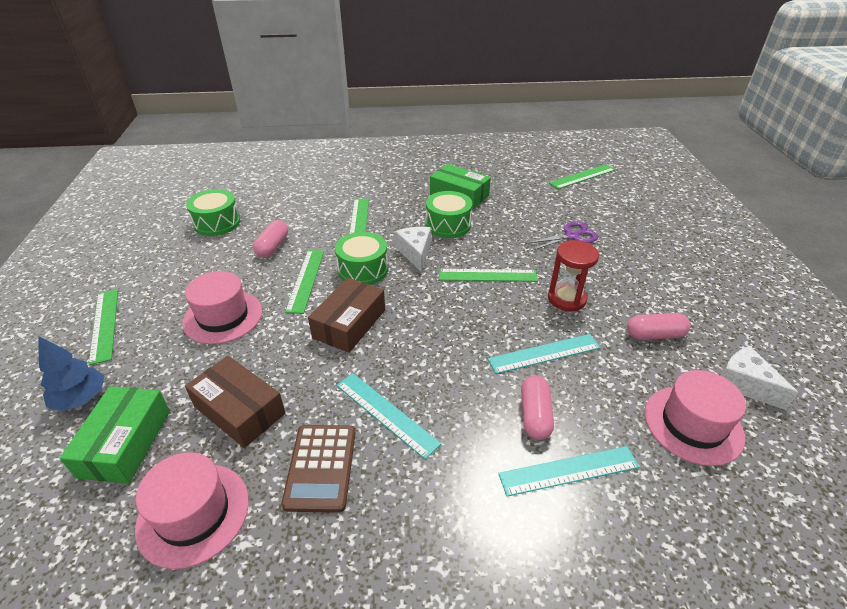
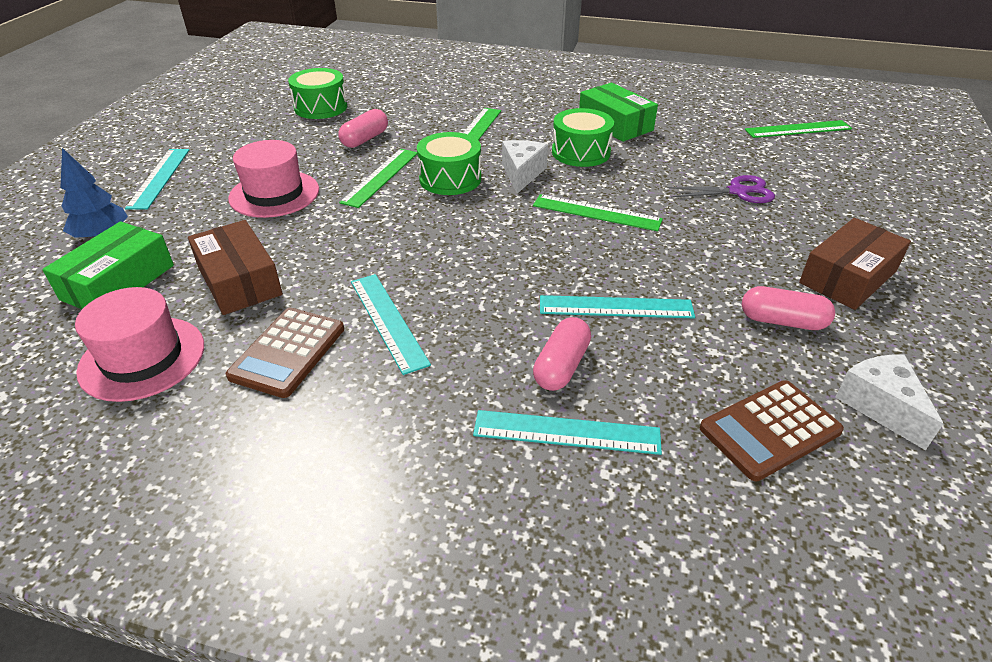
camera: 20 degrees right, 0 degrees up
green ruler [89,289,118,365] -> turquoise ruler [125,149,189,210]
brown box [308,277,385,353] -> brown box moved to [799,218,911,310]
red hourglass [548,240,599,311] -> none
pink hat [645,370,746,466] -> brown calculator [700,380,844,481]

